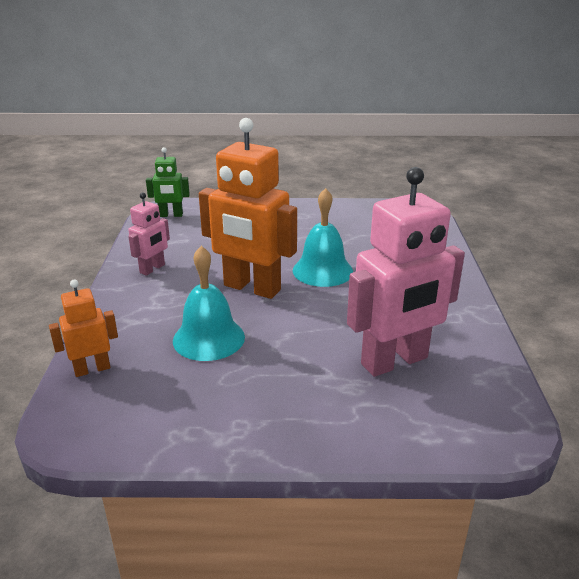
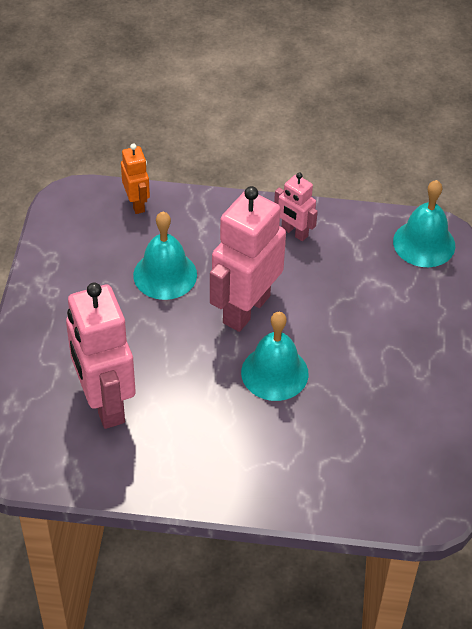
camera: 95 degrees right, 20 degrees up
green robot [146,147,190,217] -> turquoise bell [393,180,455,267]
orange robot [199,118,297,299] -> pink robot [210,186,286,332]

